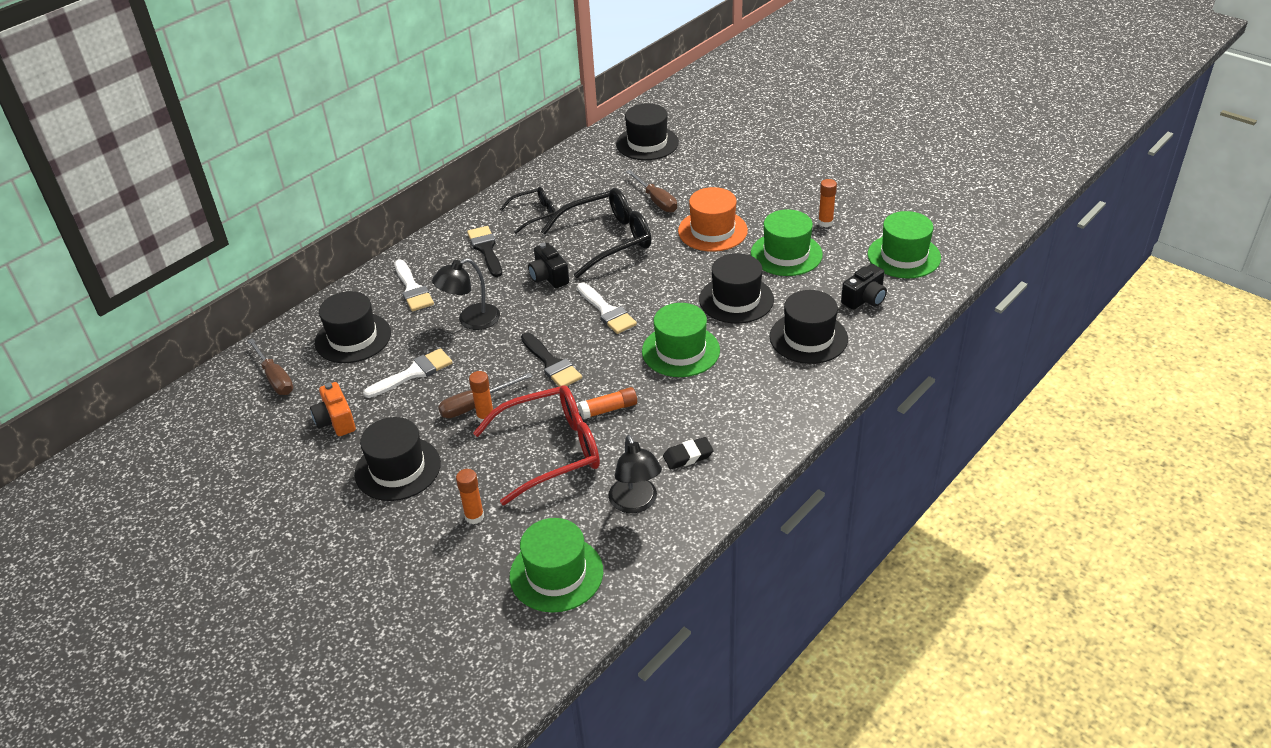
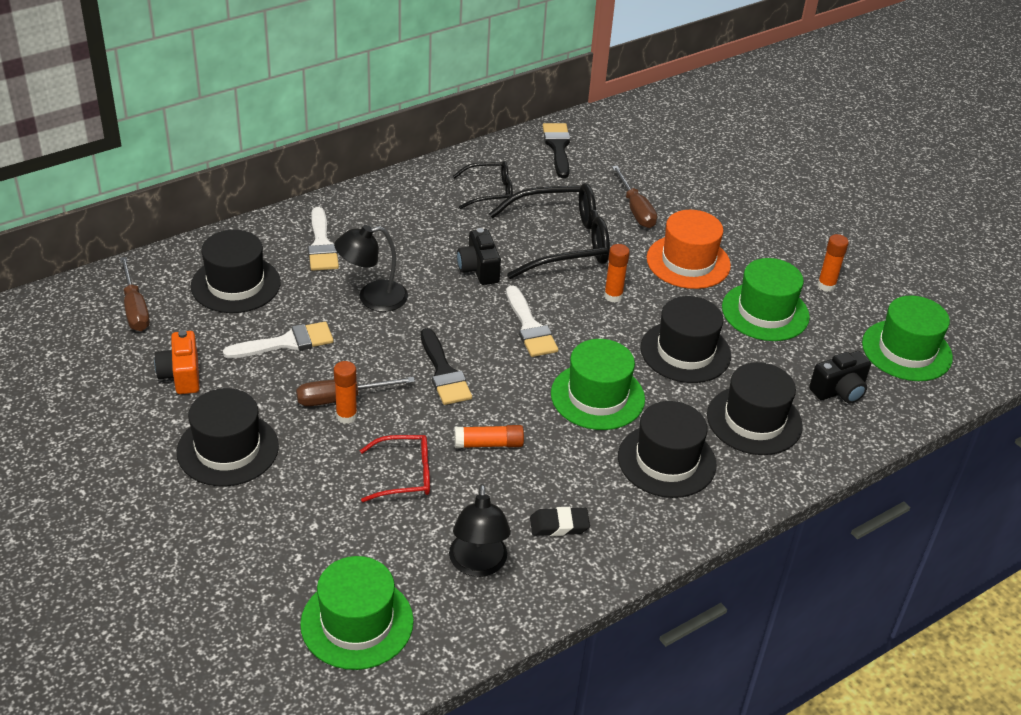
camera: 10 degrees right, 0 degrees up
orange glue stick [456,469,484,524] -> orange glue stick moved to [604,244,630,302]
black brush [467,226,502,277] -> black brush moved to [543,123,570,178]
red glasses [473,385,600,505] -> red glasses [360,435,430,502], size x0.55
black hat [616,103,679,160] -> black hat moved to [618,401,717,498]

